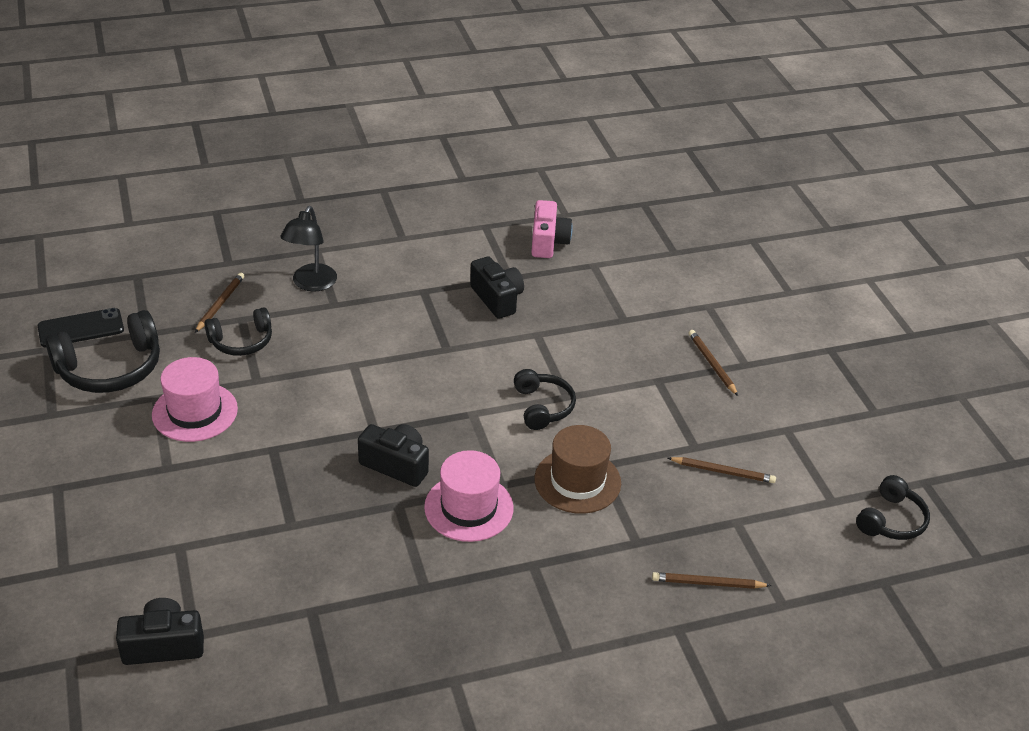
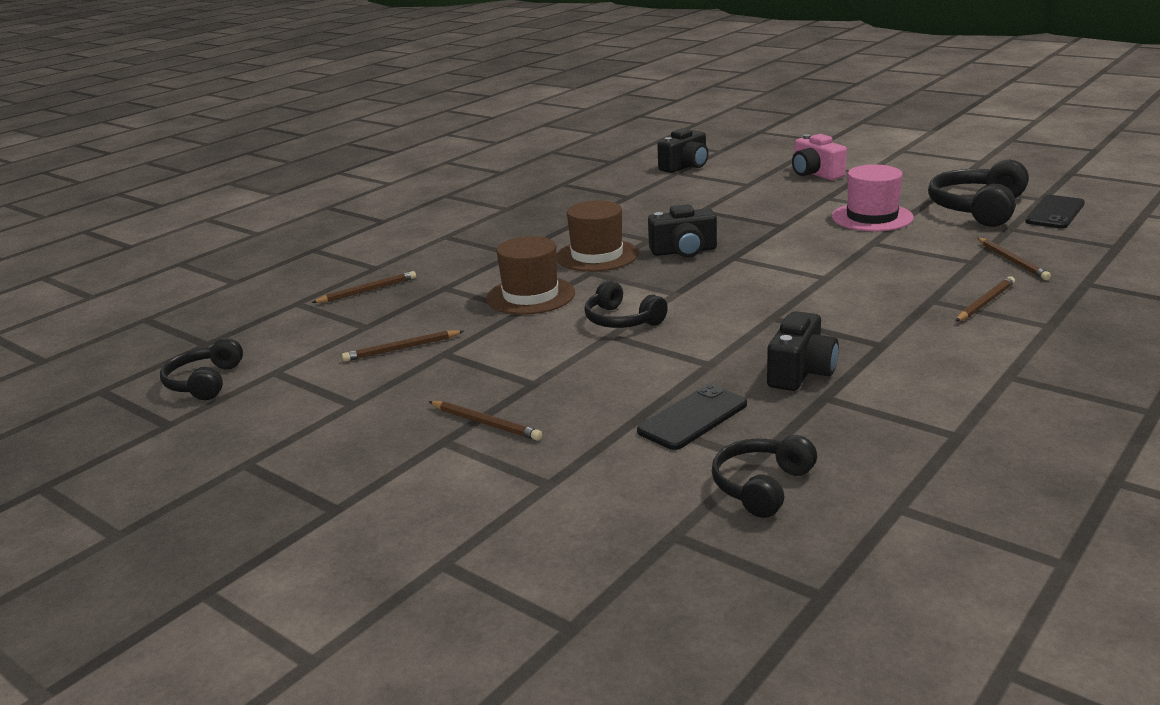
camera: 150 degrees right, 15 degrees down
black headphones [204,307,272,356] -> black headphones moved to [712,435,817,518]
black lamp [280,206,337,292] -> brown pencil [955,276,1015,322]
pink hat [424,450,514,542] -> brown hat [556,201,638,272]
black camera [470,256,524,319] -> black camera turned 90 degrees counterclockwise [767,311,839,391]
pink camera [531,200,573,258] -> pink camera moved to [792,134,847,180]
none -> black phone [637,384,747,450]

